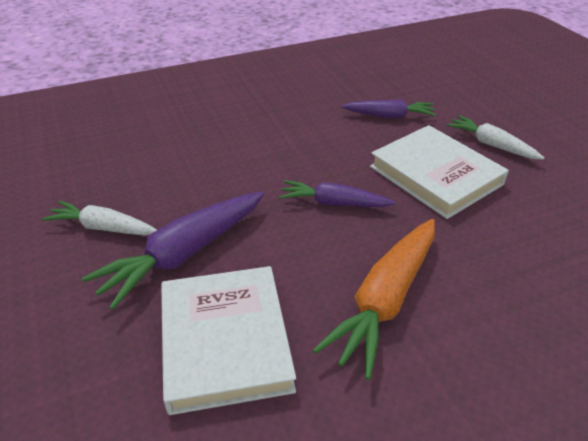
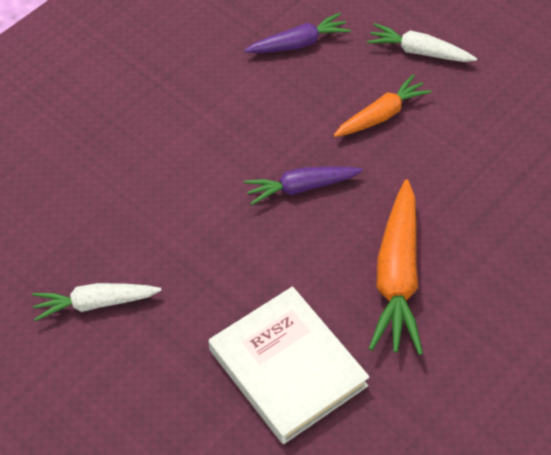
camera: 25 degrees left, 15 degrees up
purple carrot [82,192,264,310] -> none
white book [370,125,509,219] -> orange carrot [333,74,432,137]

